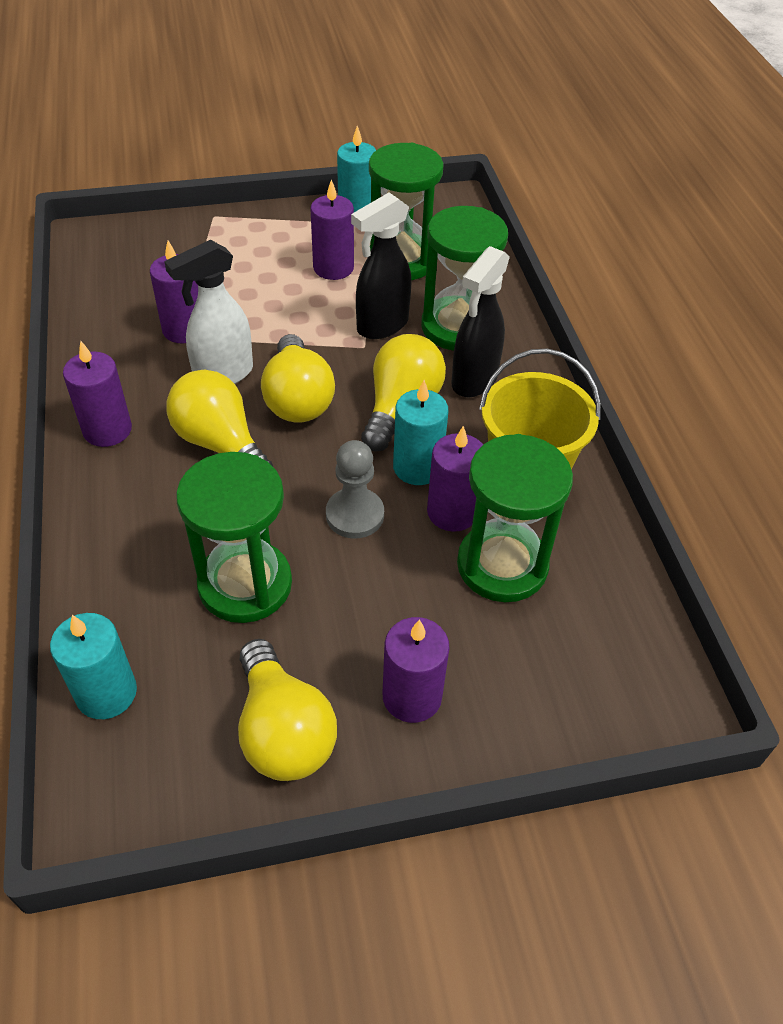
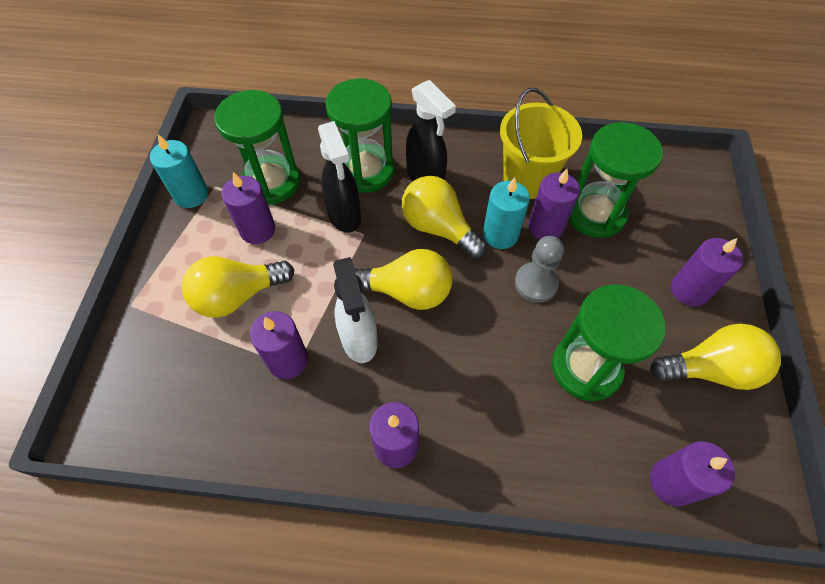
camera: 70 degrees left, 10 degrees up
turquoise candle [50,613,137,719] -> purple candle [650,441,735,506]
yellow light bulb [166,370,273,466] -> yellow light bulb moved to [182,256,294,318]

